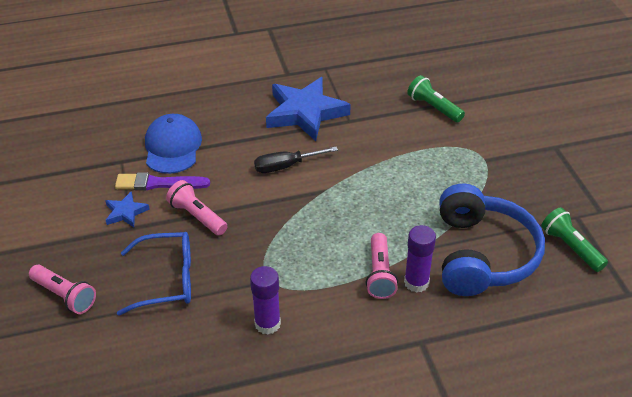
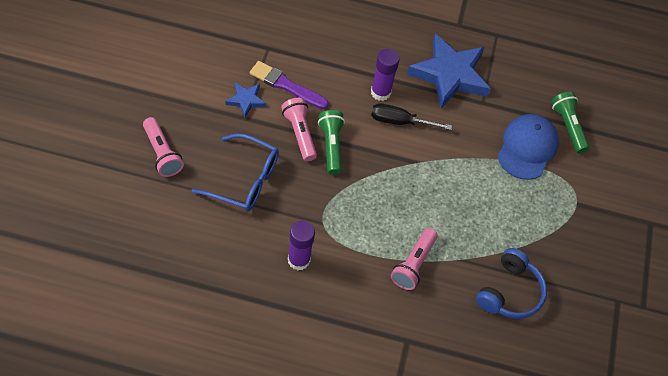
camera: 20 degrees right, 15 degrees up
blue cap [145,114,202,174] -> blue cap moved to [497,114,559,180]
purple glue stick [404,225,436,293] -> purple glue stick moved to [371,49,400,101]
blue headphones [439,184,545,296] -> blue headphones [476,248,547,319], size x0.62
green flashlight [541,207,608,272] -> green flashlight moved to [318,110,345,175]

